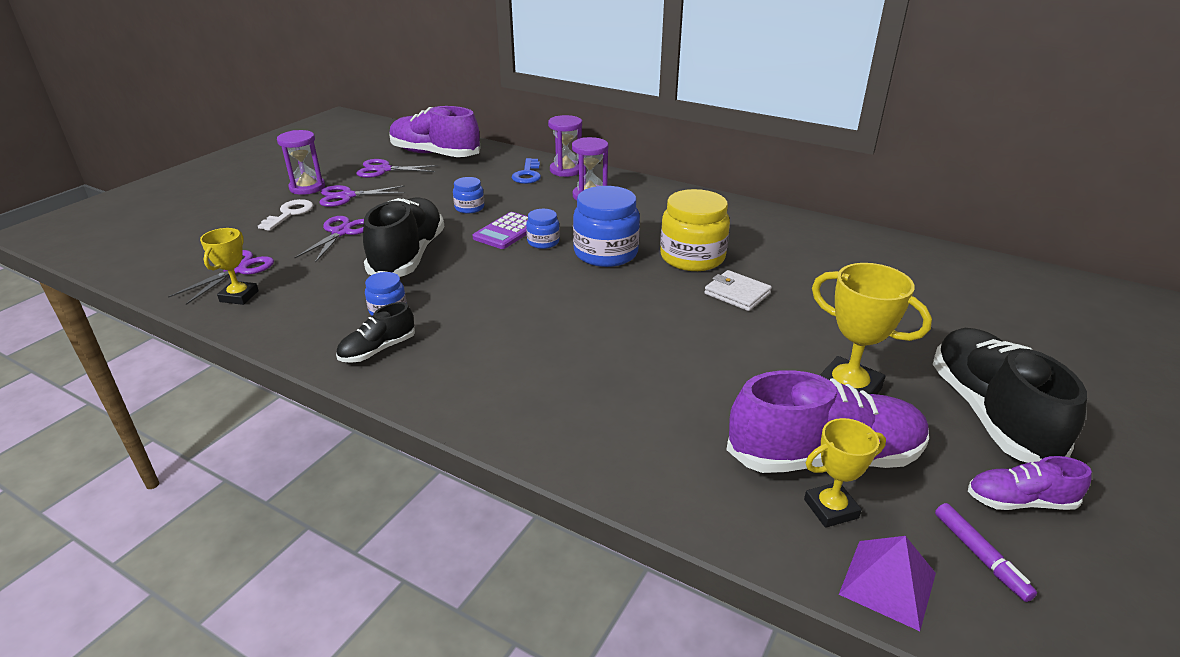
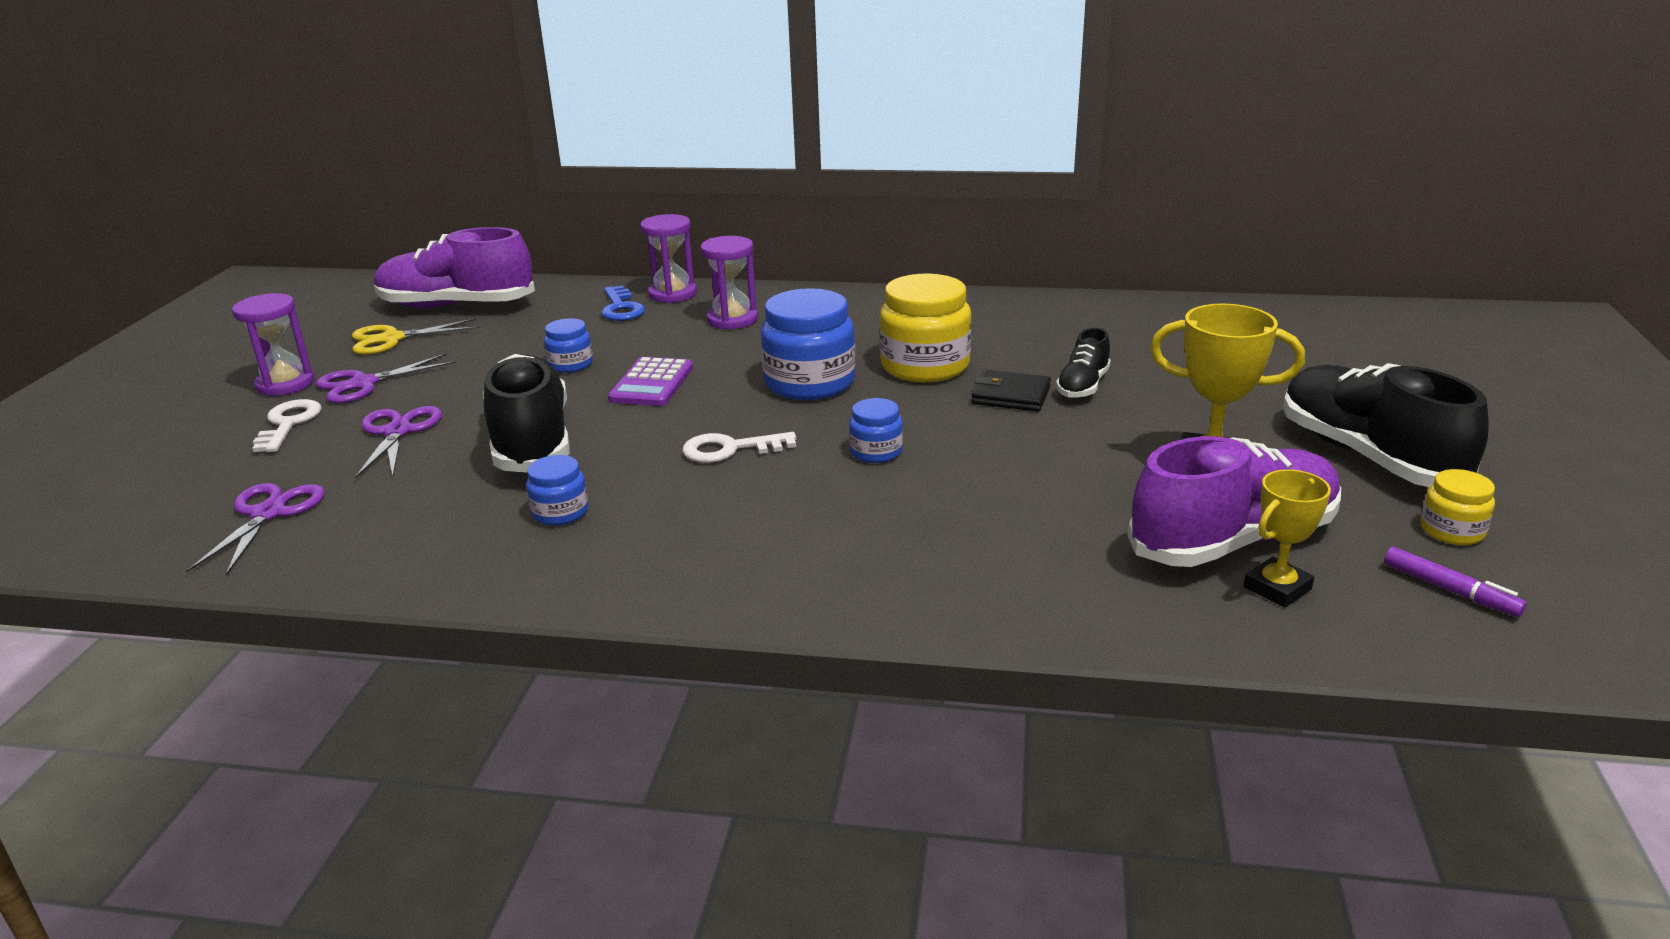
camera: 20 degrees left, 5 degrees down
yellow trophy [200,228,259,305] -> none
black shoe [336,302,415,363] -> black shoe moved to [1056,328,1111,398]
purple scissors [356,159,438,178] -> yellow scissors [352,318,479,355]
blue jar [526,209,560,249] -> blue jar moved to [849,398,903,463]
white wallet [704,270,772,311] -> black wallet [971,370,1051,412]
purple pyramid [839,536,936,631] -> none
purple shoe [968,456,1092,510] -> yellow jar [1420,469,1495,545]
none -> white key [682,432,796,463]

